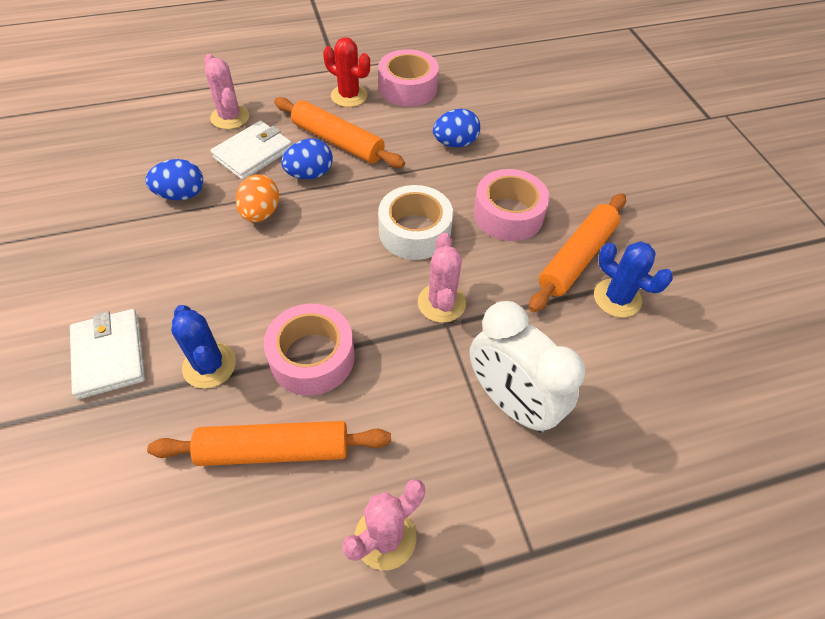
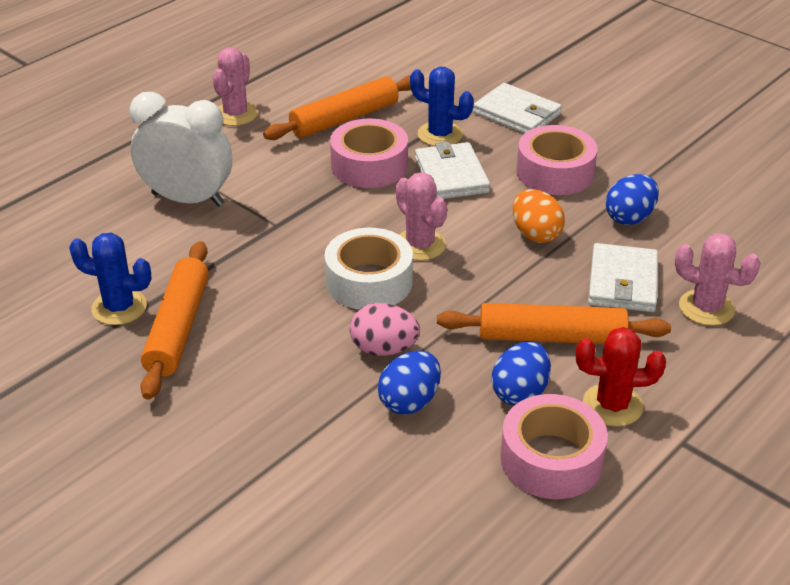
camera: 150 degrees right, 15 degrees down
blue egg [281,139,333,179] -> blue egg moved to [492,342,551,406]
pink cactus [418,233,466,323] -> pink cactus moved to [396,172,447,261]
pink tape [473,169,550,241] -> pink tape moved to [517,125,598,195]
none -> pink egg [350,303,420,356]
none -> white wallet [415,141,490,199]

